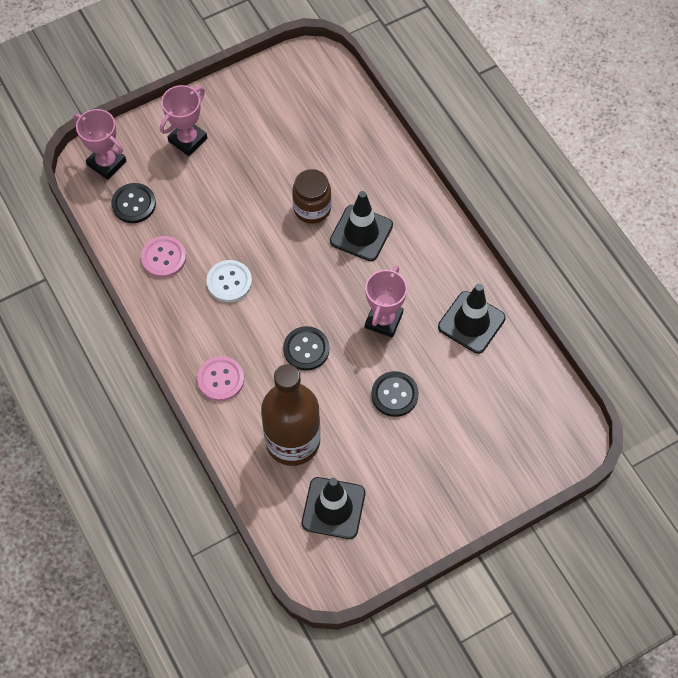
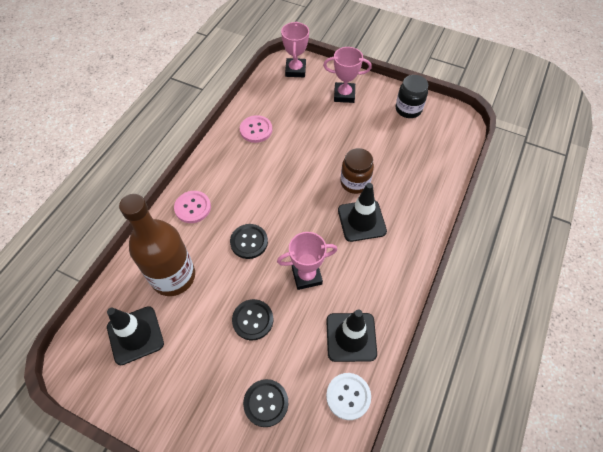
camera: 55 degrees right, 5 degrees down
black button [111,183,156,223] -> black button moved to [243,379,288,427]
white button [207,260,252,302] -> white button moved to [326,373,371,420]
none -> black jar [396,75,428,118]

